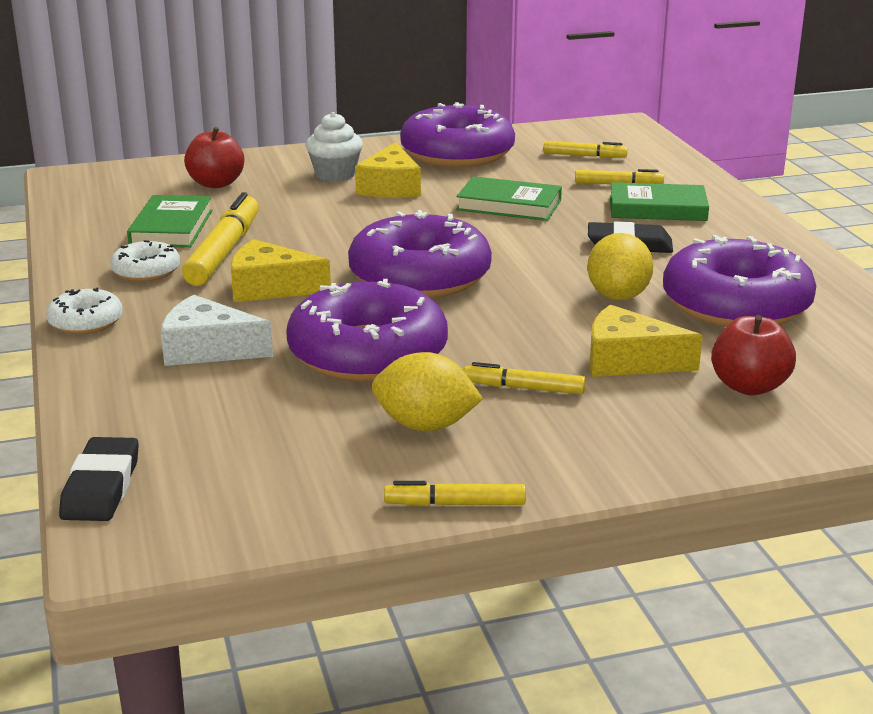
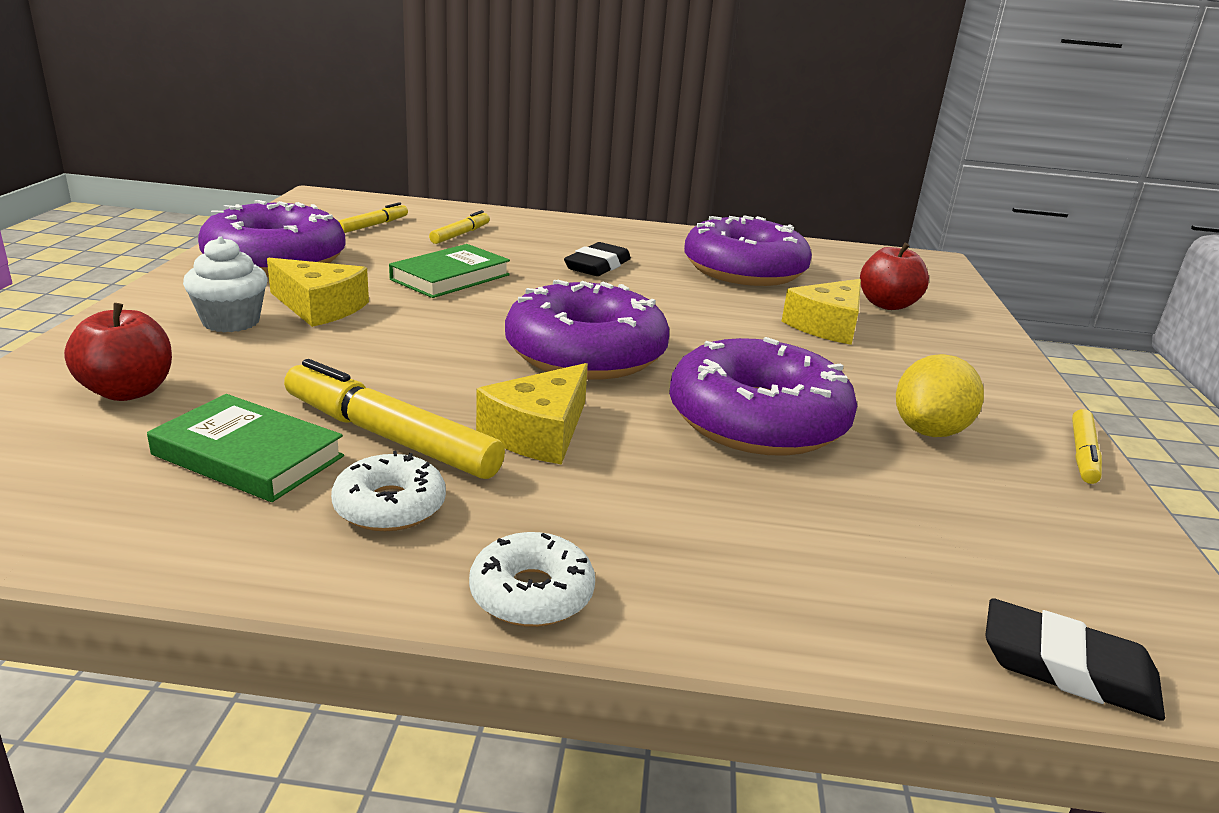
camera: 70 degrees left, 0 degrees up
white cheese [161,295,273,366] -> none
yellow marker [463,362,586,394] -> none
yellow lemon [587,233,654,300] -> none
green book [610,182,709,221] -> none

